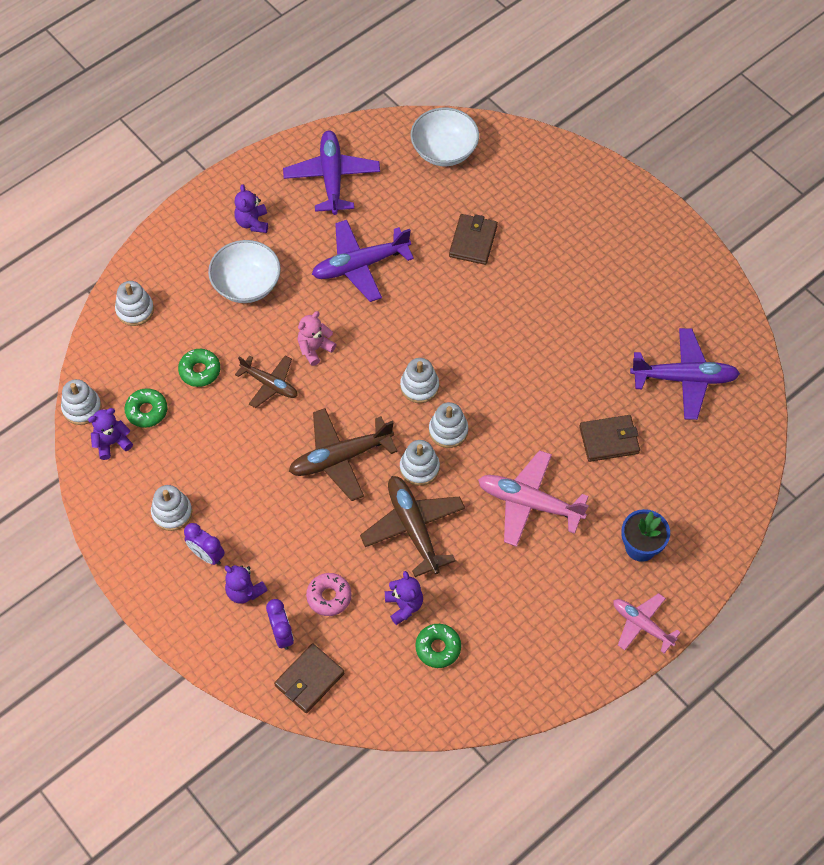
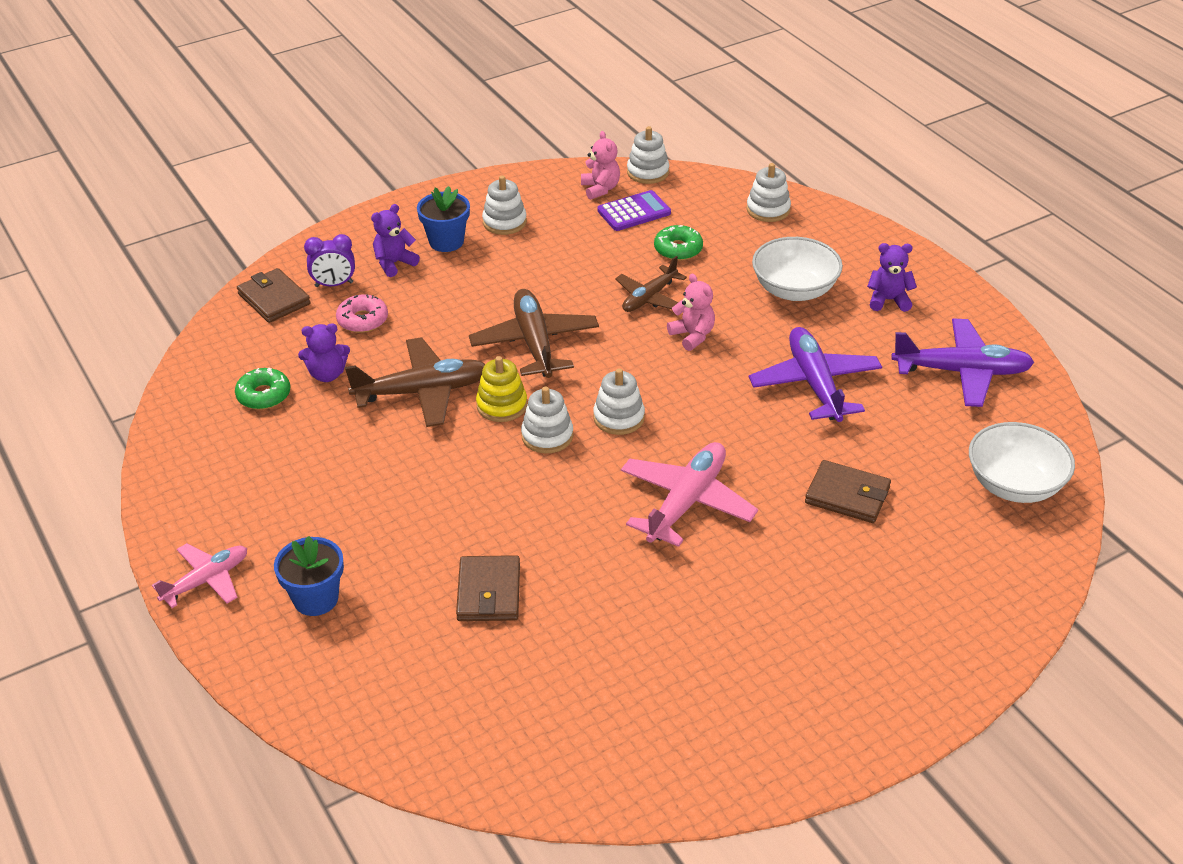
camera: 100 degrees right, 20 degrees down
purple teddy bear [88,408,133,460] -> pink teddy bear [581,131,620,200]
green donut [125,388,167,428] -> purple calculator [597,190,671,231]
purple clock [184,523,225,565] -> blue flower pot [417,186,470,252]
white stacking toy [400,440,440,486] -> yellow stacking toy [476,356,527,422]
pink plane [478,450,589,547] -> pink plane moved to [621,442,758,547]
purple plane [630,328,740,420] -> none

